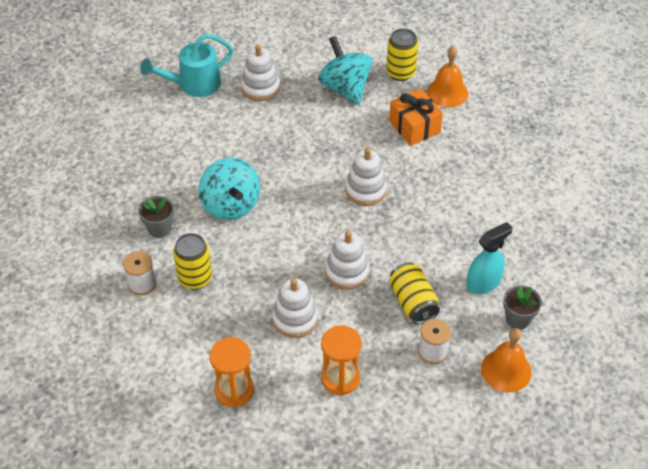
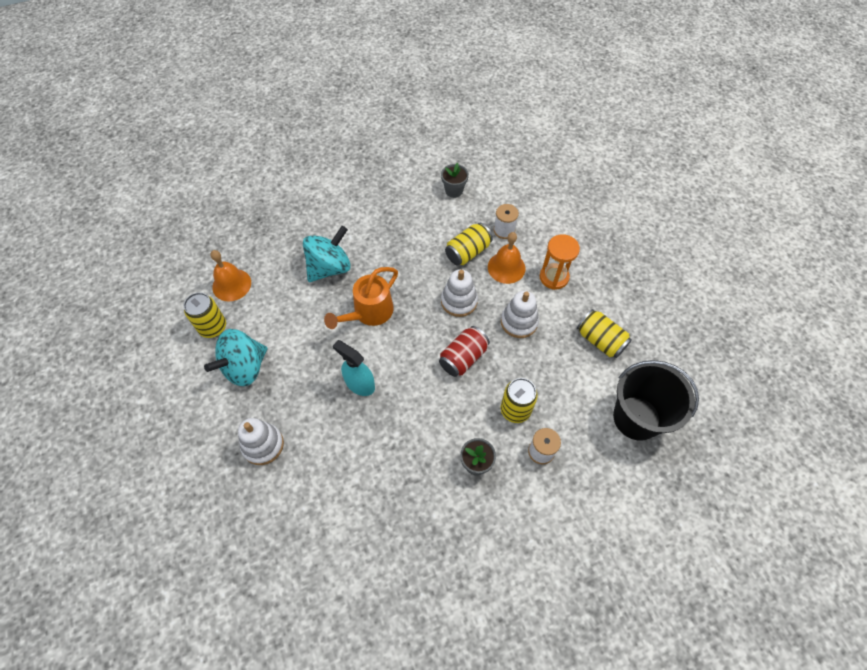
camera: 110 degrees left, 10 degrees up
turquoise watering can [140,33,234,97] -> none
turquoise spinning top [198,158,260,220] -> turquoise spinning top moved to [303,226,351,282]
orange hourglass [209,337,254,407] -> yellow can [577,309,631,358]
white stacking toy [345,148,387,206] -> orange watering can [324,267,398,329]
orange gift [389,88,443,146] -> none
turquoise spray bottle [467,222,513,294] -> turquoise spray bottle moved to [333,340,375,396]
orange bell [481,328,532,393] -> orange bell moved to [488,232,526,284]
none -> red can [439,326,490,377]
none -> black bucket [613,360,699,441]

